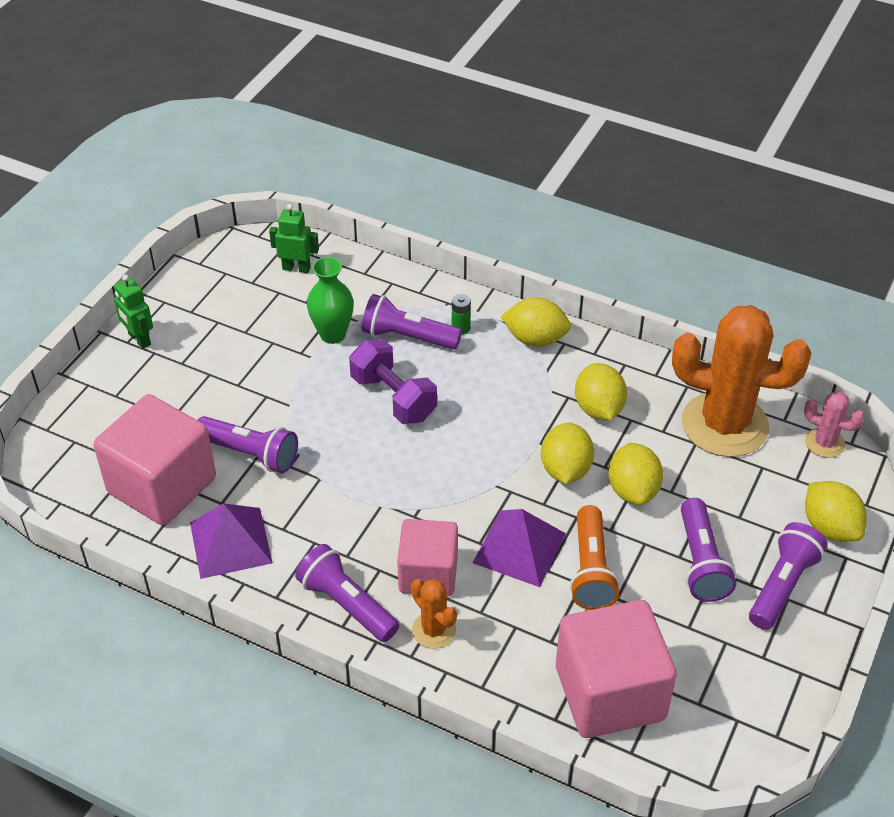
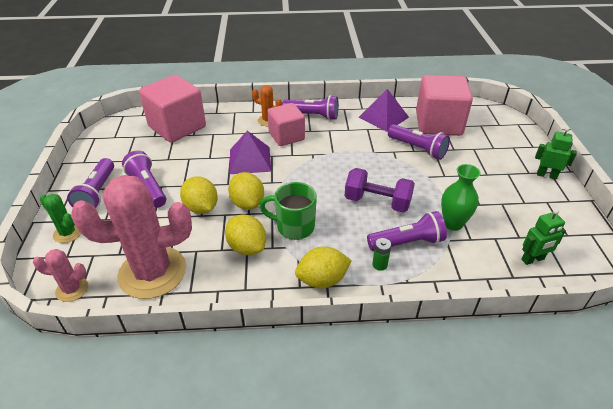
camera: 150 degrees right, 5 degrees down
purple flashlight [197,416,298,473] -> purple flashlight turned 135 degrees counterclockwise [388,125,450,160]
orange flashlight [570,505,620,610] -> none
orange cactus [672,305,812,457] -> pink cactus [71,175,192,299]
yellow lemon [805,481,867,542] -> green cactus [40,194,81,243]
none -> green mug [259,182,317,240]

